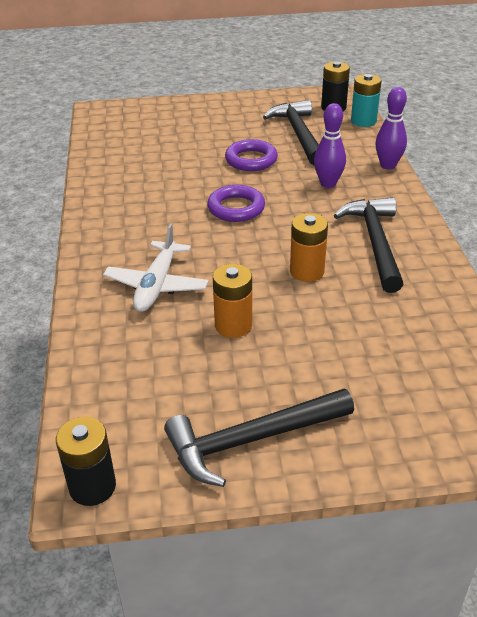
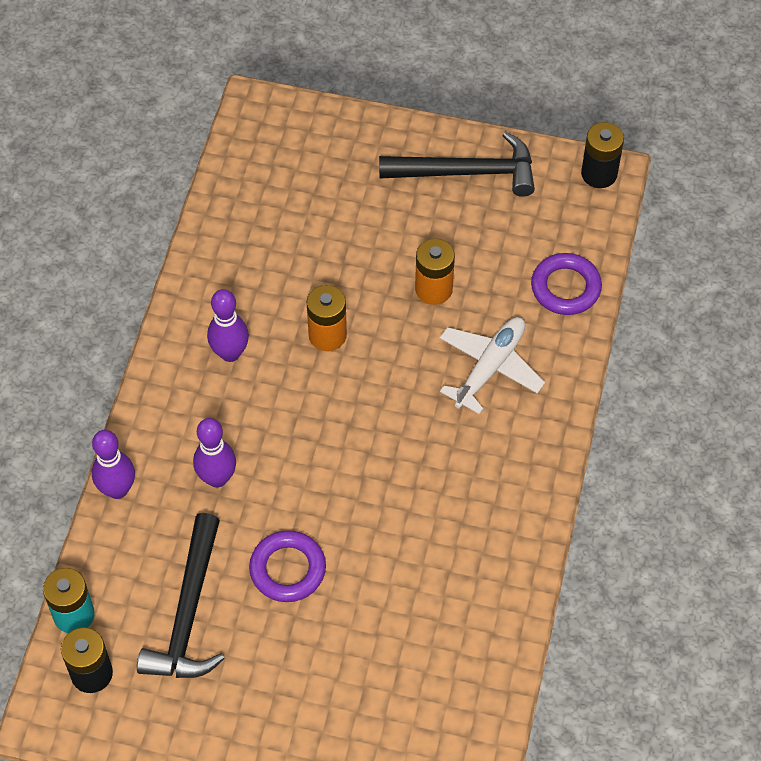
camera: 160 degrees left, 20 degrees up
purple ring [207,185,265,222] -> purple ring moved to [531,253,602,315]
black hammer [334,197,403,293] -> purple bowling pin [207,289,249,362]

